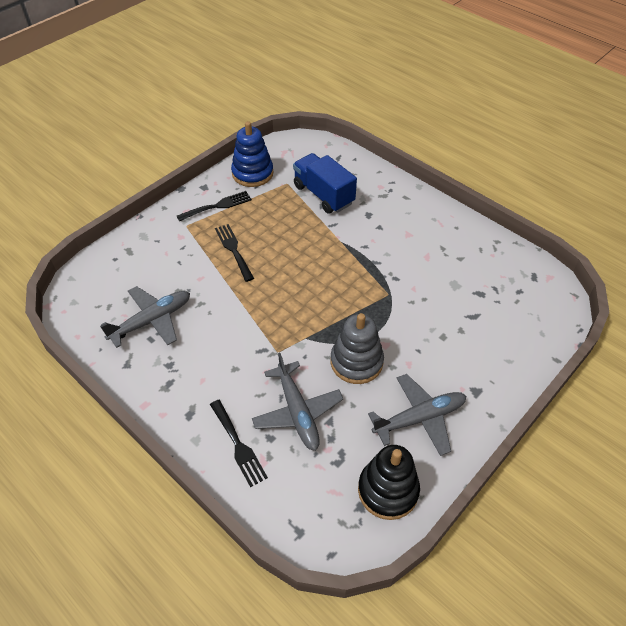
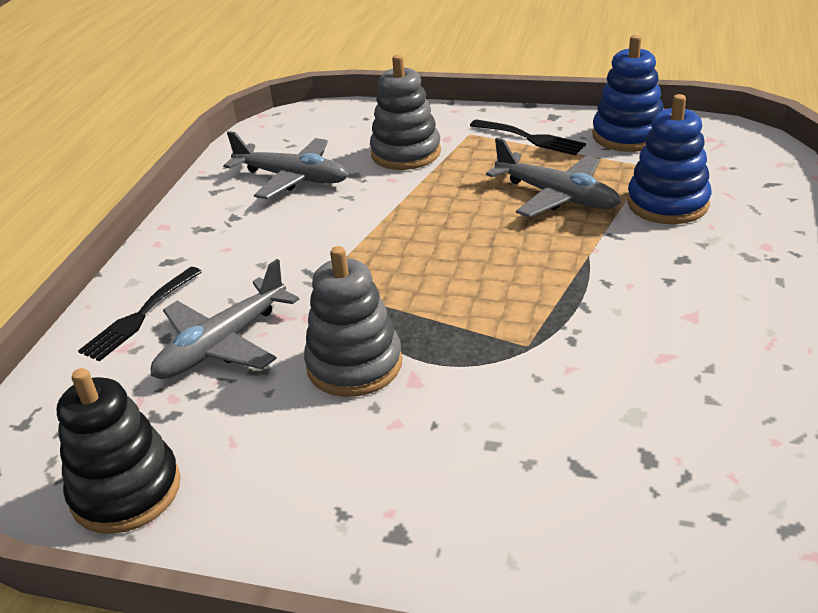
camera: 65 degrees right, 15 degrees down
black fork [215,224,254,282] -> none
blue truck [293,153,357,214] -> blue stacking toy [627,94,711,224]
grey plane [368,374,466,456] -> grey plane moved to [486,138,621,218]
none -> grey stacking toy [370,55,441,170]

